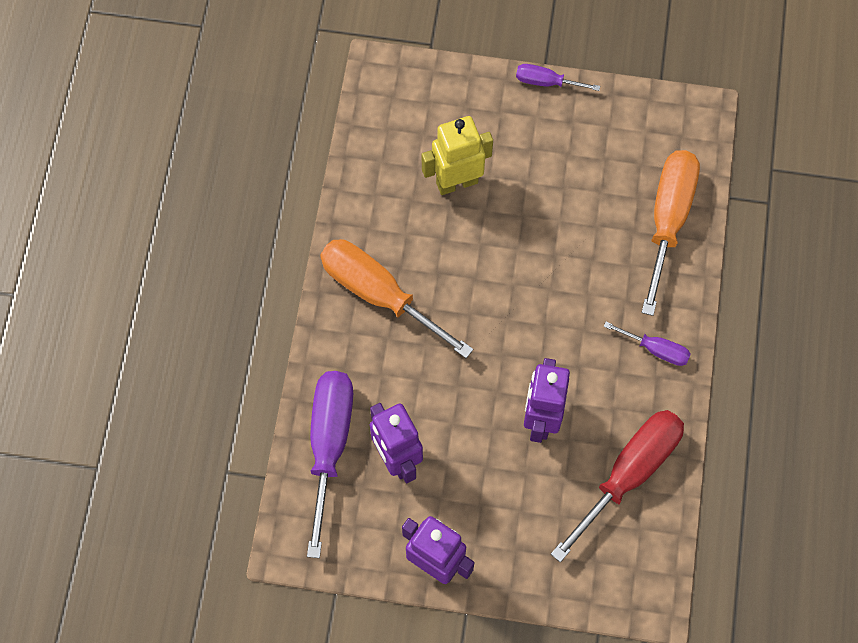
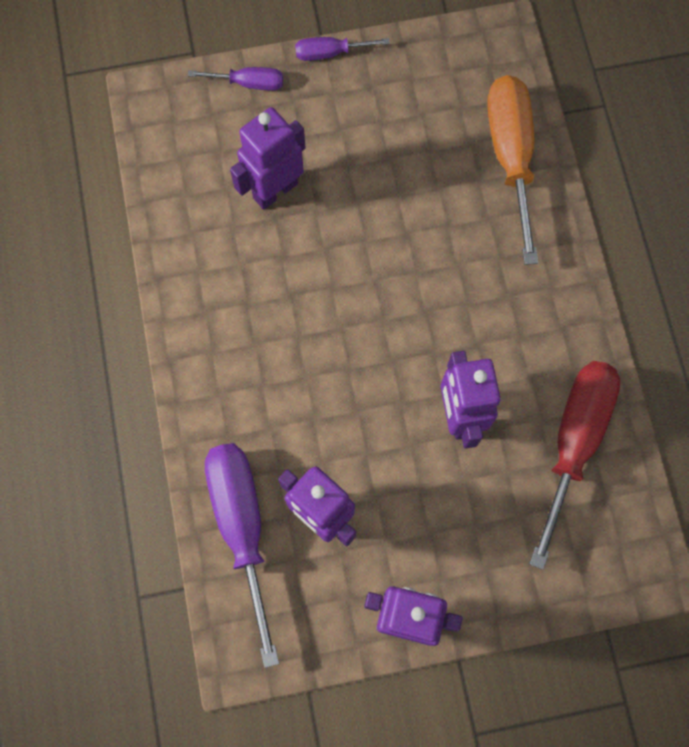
camera: 20 degrees left, 5 degrees up
orange screwdriver [320,239,473,358] -> none
yellow robot [422,116,493,195] -> purple robot [230,107,306,210]
purple screwdriver [603,322,691,366] -> purple screwdriver moved to [188,67,283,90]

